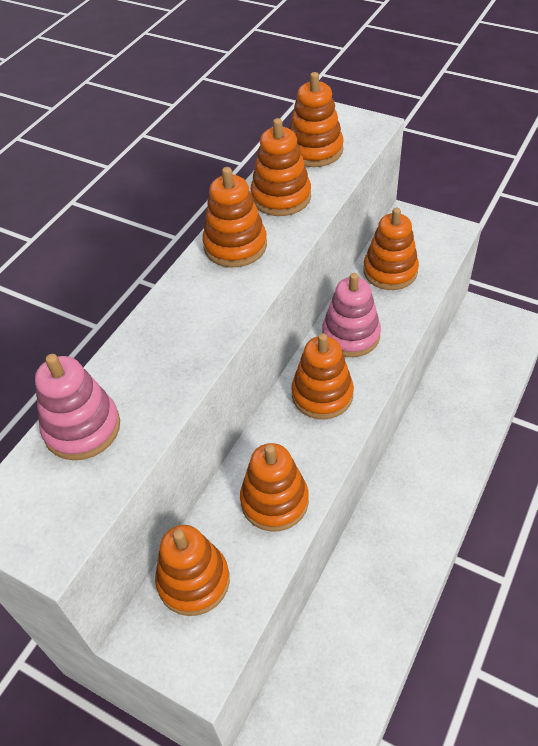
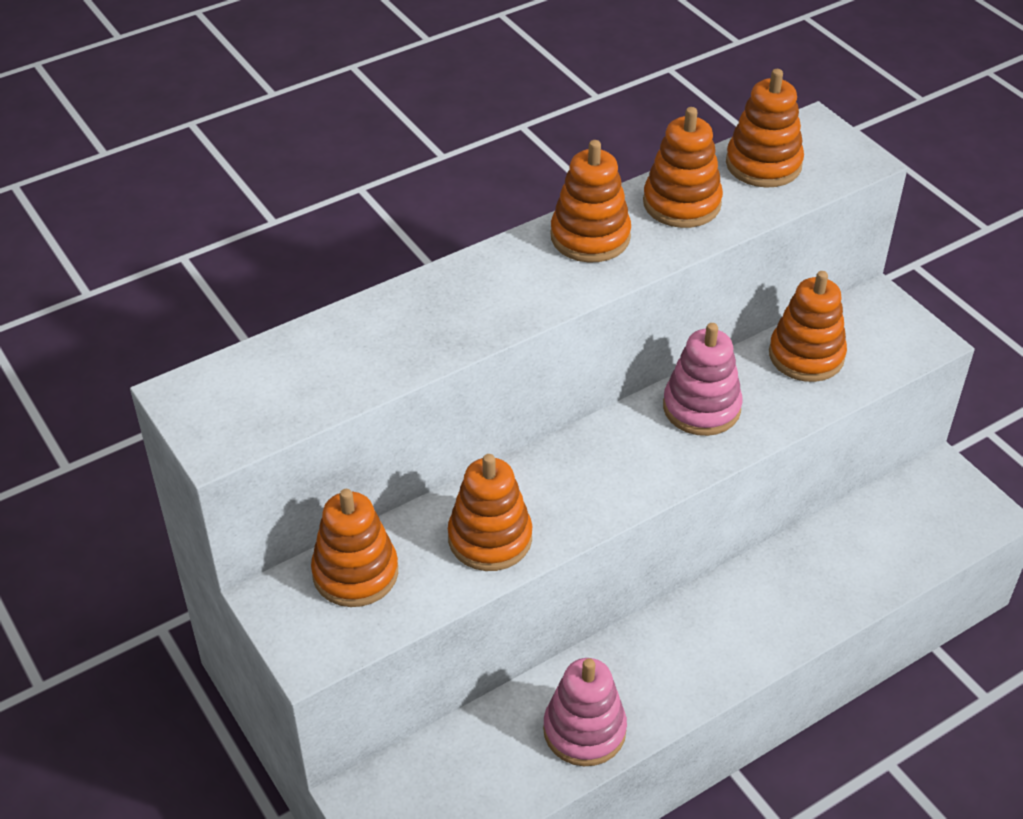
camera: 25 degrees right, 5 degrees down
pink stacking toy [35,354,120,460] -> pink stacking toy moved to [543,658,627,766]
orange stacking toy [291,333,354,419] -> none

